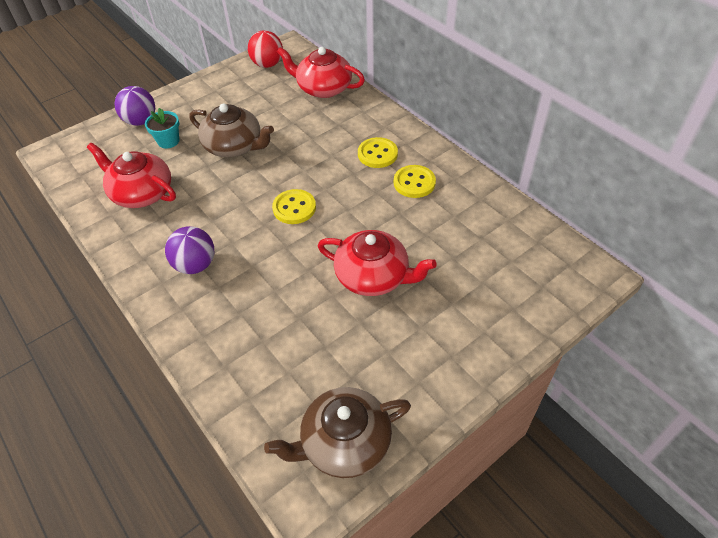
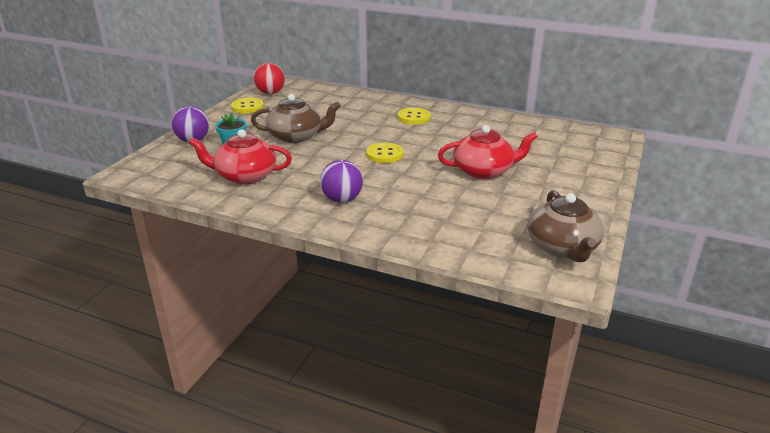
camera: 30 degrees left, 20 degrees down
brown teapot [264,387,411,478] -> brown teapot turned 45 degrees counterclockwise [528,190,604,262]
red teapot [277,47,365,98] -> none
yellow button [394,165,436,198] -> yellow button moved to [231,98,264,114]

